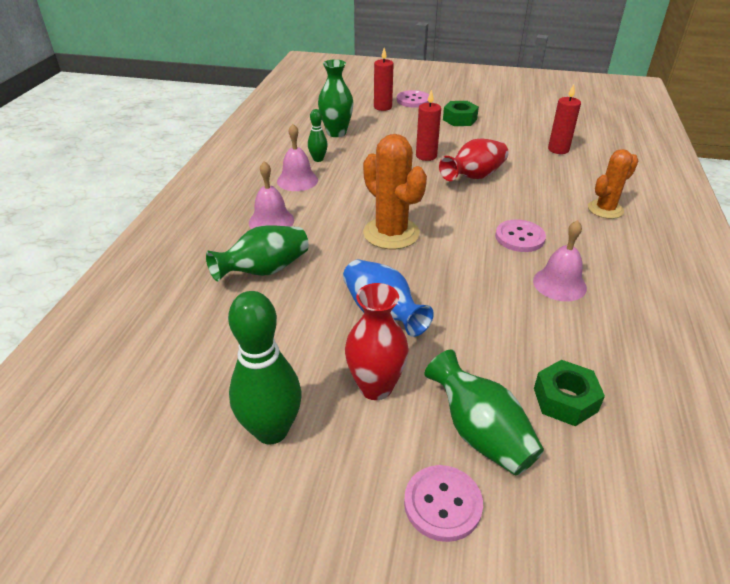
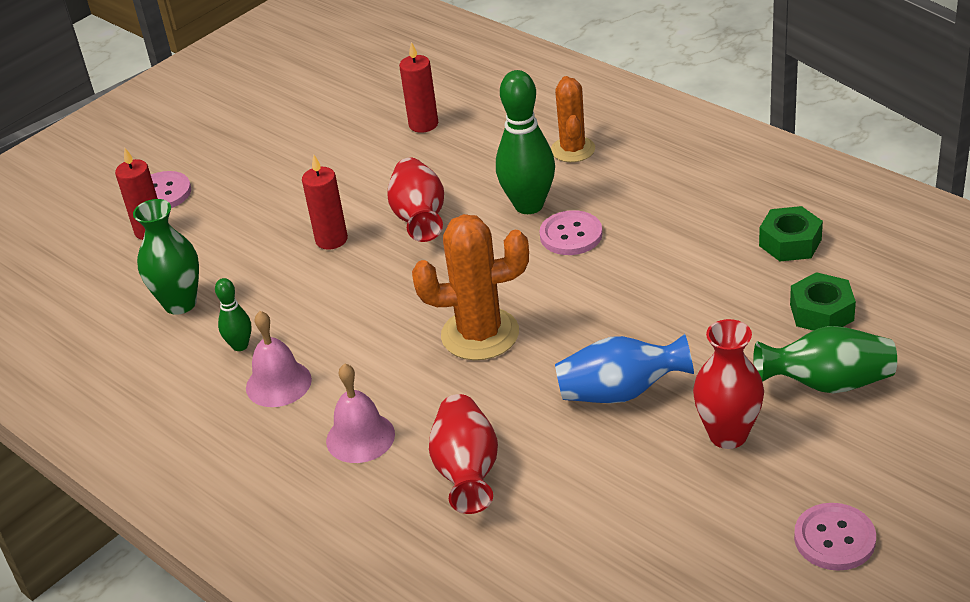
camera: 55 degrees left, 0 degrees up
green vase [206,225,309,282] -> red vase [429,394,498,514]
green bowling pin [228,291,302,445] -> green bowling pin moved to [496,70,555,214]
pink button [404,465,483,542] -> pink button moved to [794,503,876,571]
green nut [443,101,479,126] -> green nut moved to [759,206,823,261]
pink bell [533,220,587,301] -> none

